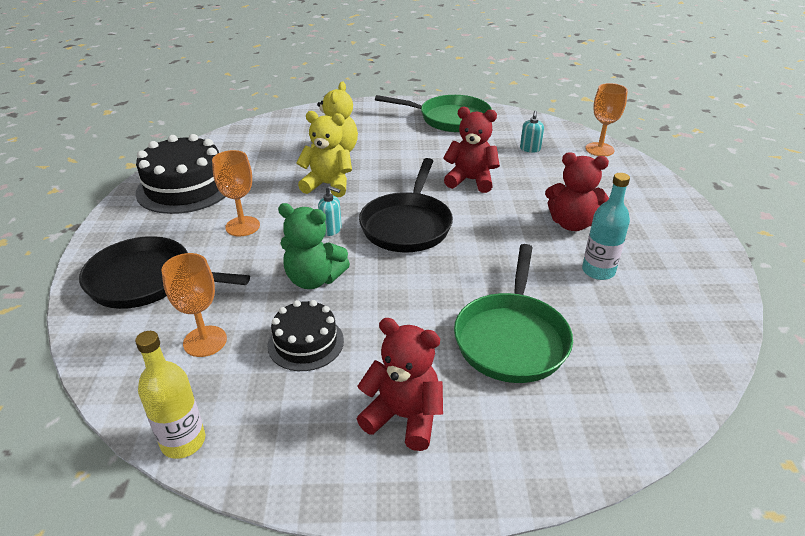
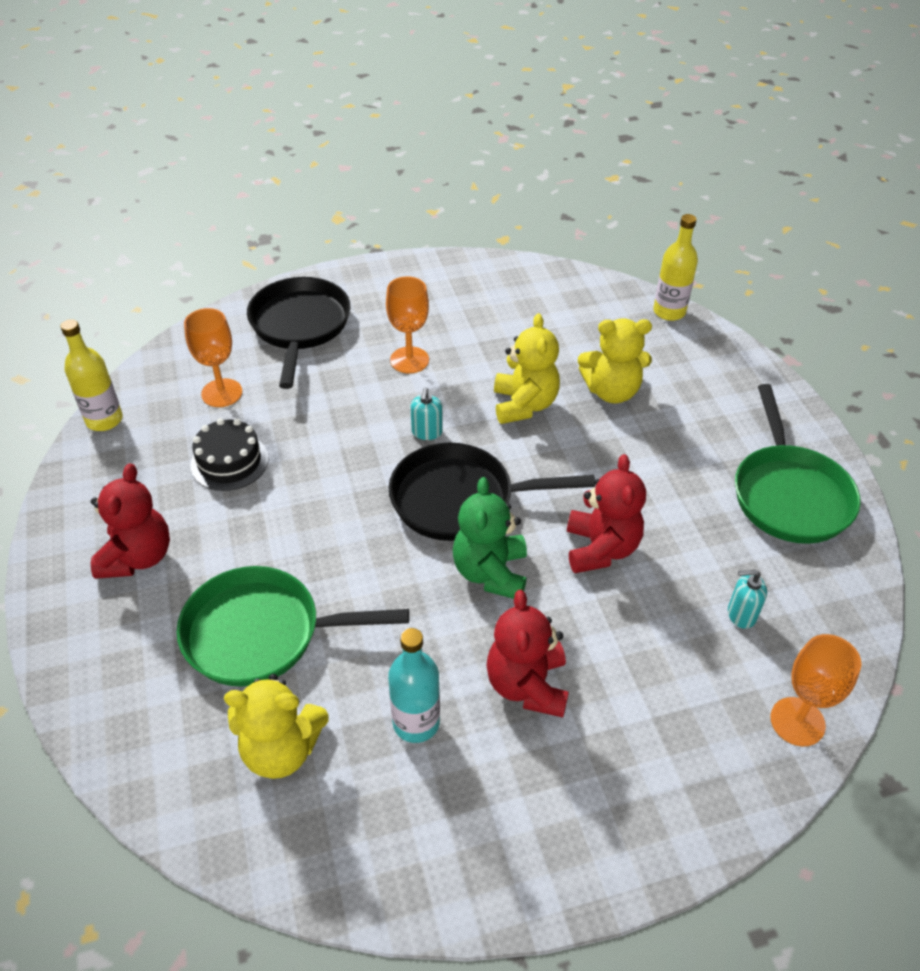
camera: 75 degrees right, 10 degrees up
black cake [135,134,225,214] -> none
green teddy bear [278,203,350,289] -> green teddy bear moved to [453,477,527,599]
none -> yellow teddy bear [224,674,329,779]
none -> yellow bottle [653,214,698,321]

